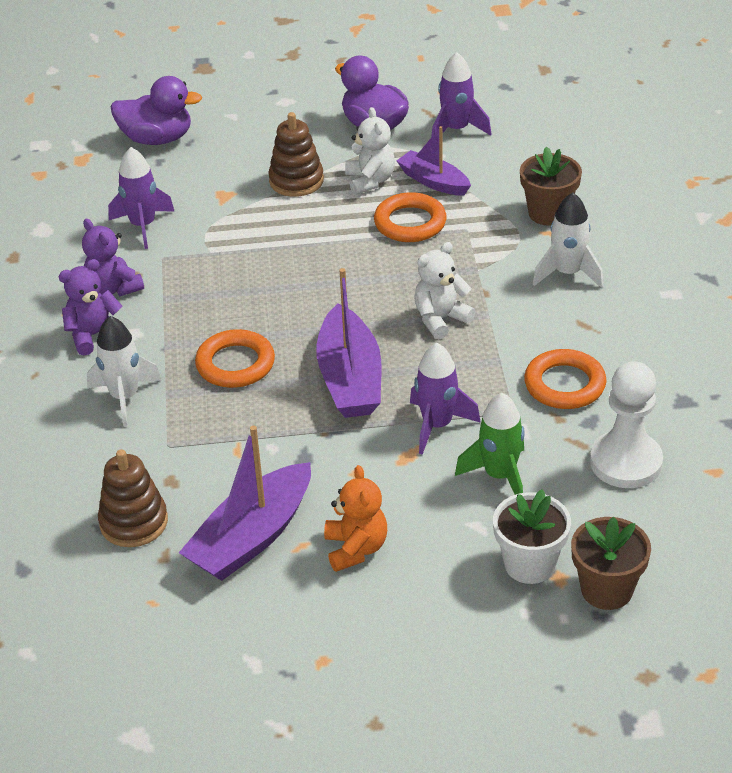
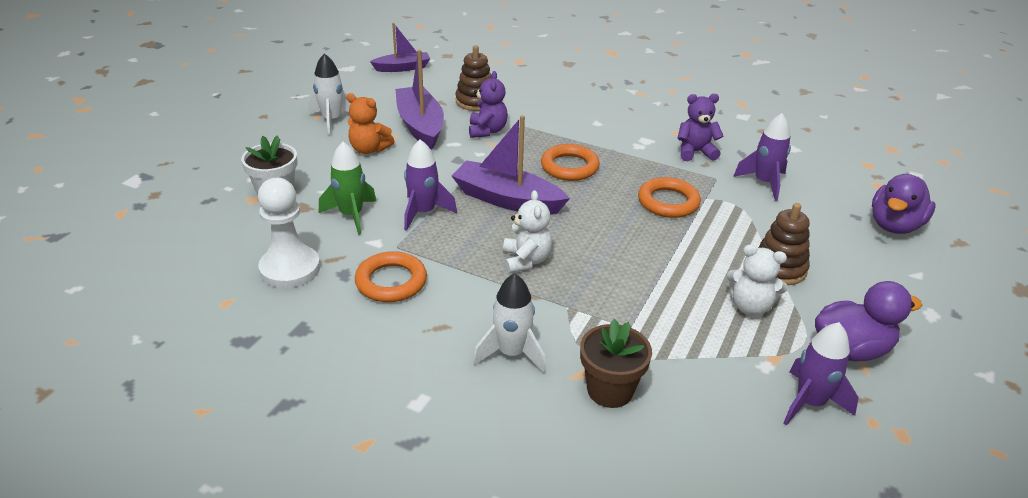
camera: 120 degrees right, 5 degrees down
purple teddy bear [59,259,123,356] -> purple teddy bear moved to [469,71,508,138]
white rocket [87,316,162,427] -> white rocket moved to [308,53,351,135]
orange ring [374,192,447,242] -> orange ring moved to [638,177,701,218]
purple boat [397,126,471,196] -> purple boat moved to [370,23,430,72]
brown flower pot [571,517,651,610] -> none

